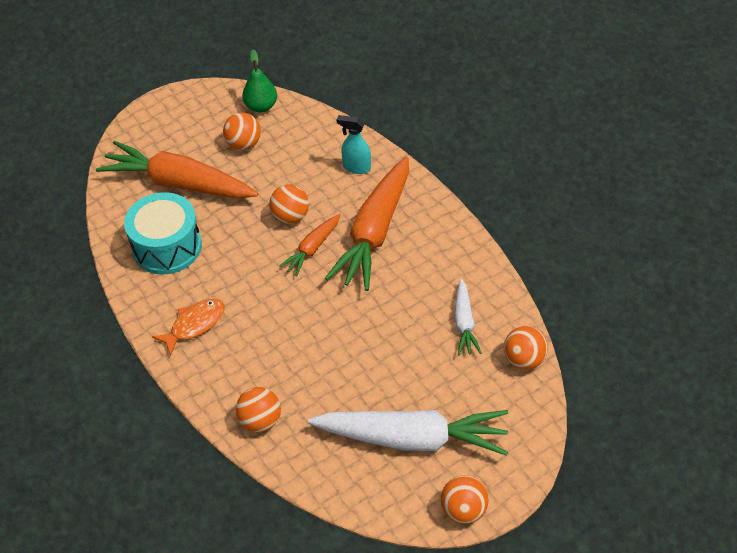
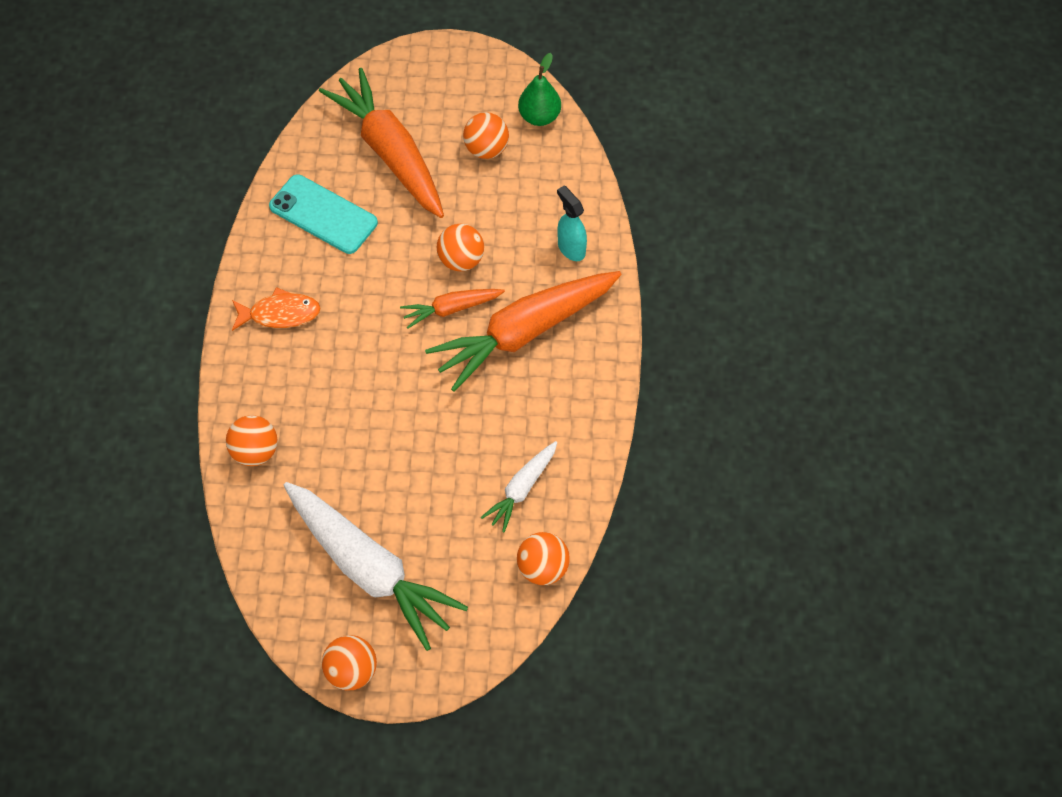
camera: 35 degrees right, 10 degrees up
turquoise drum [124,192,202,275] -> turquoise phone [269,174,378,254]

